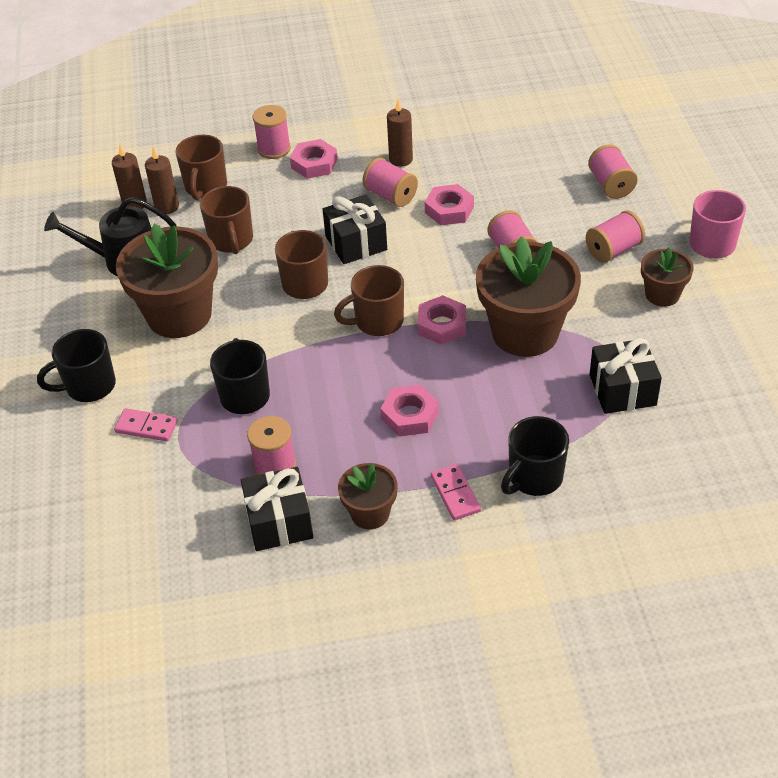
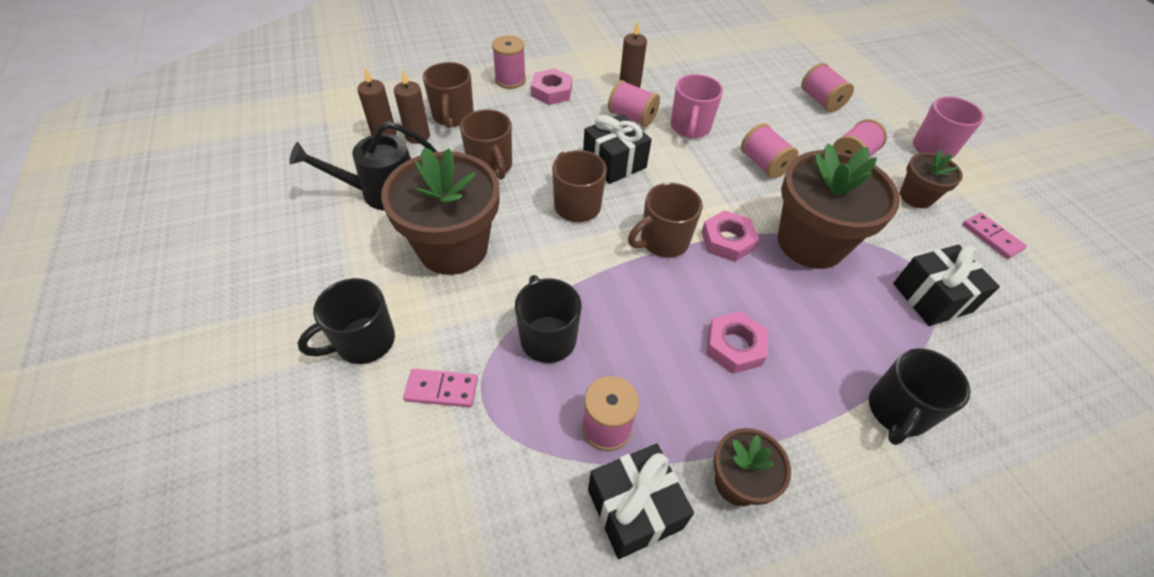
camera: 15 degrees left, 5 degrees up
pink nut [425,184,474,225] -> pink mug [671,74,723,139]
pink domino [431,464,481,520] -> pink domino moved to [962,213,1027,259]

